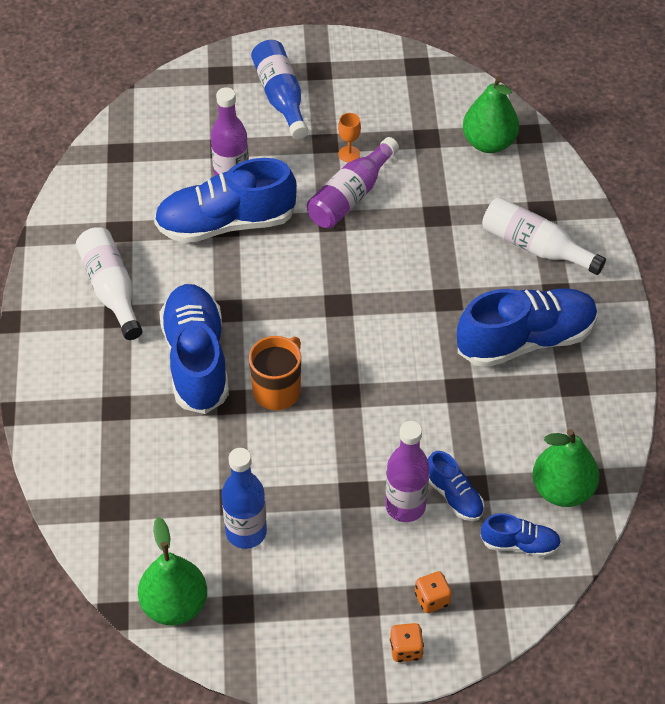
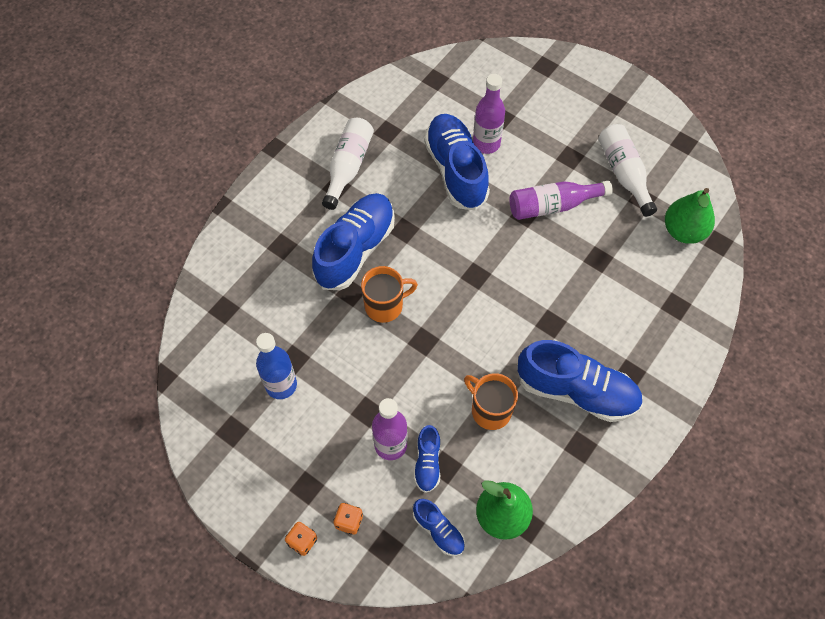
camera: 40 degrees right, 10 degrees up
green pear [138,517,207,626] -> none
blue shoe [154,158,297,243] -> blue shoe turned 45 degrees clockwise [424,114,490,210]
blue bottle [251,40,309,139] -> none
orange goblet [338,113,361,162] -> none
white bottle [482,197,606,275] -> white bottle moved to [598,124,657,217]
none -> orange mug [464,373,518,430]

